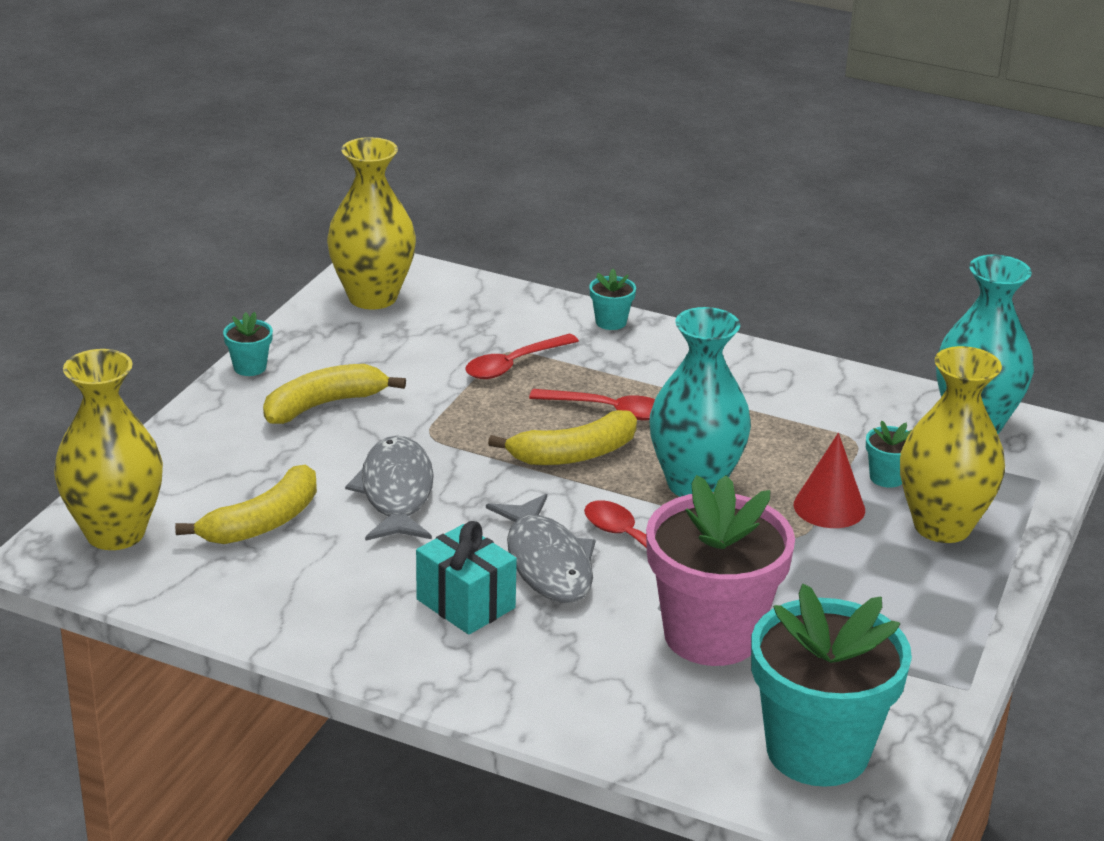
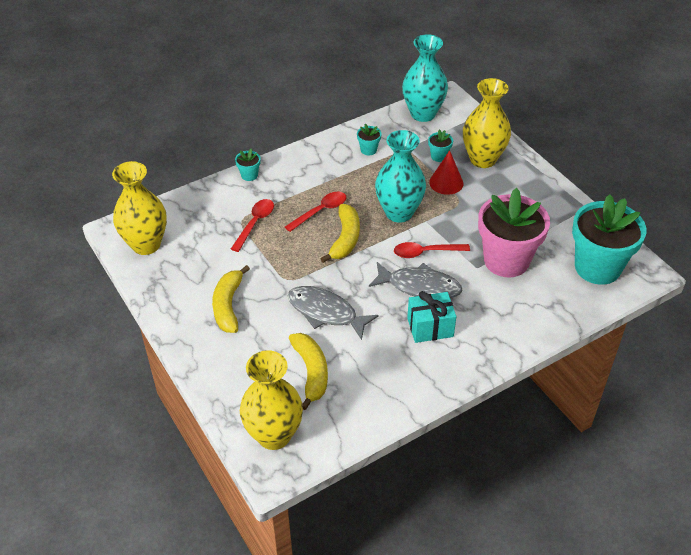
camera: 55 degrees left, 15 degrees up
turquoise flower pot [223,312,273,376] -> turquoise flower pot moved to [357,124,382,155]
red spoon [466,334,579,379] -> red spoon turned 150 degrees counterclockwise [231,199,274,252]

